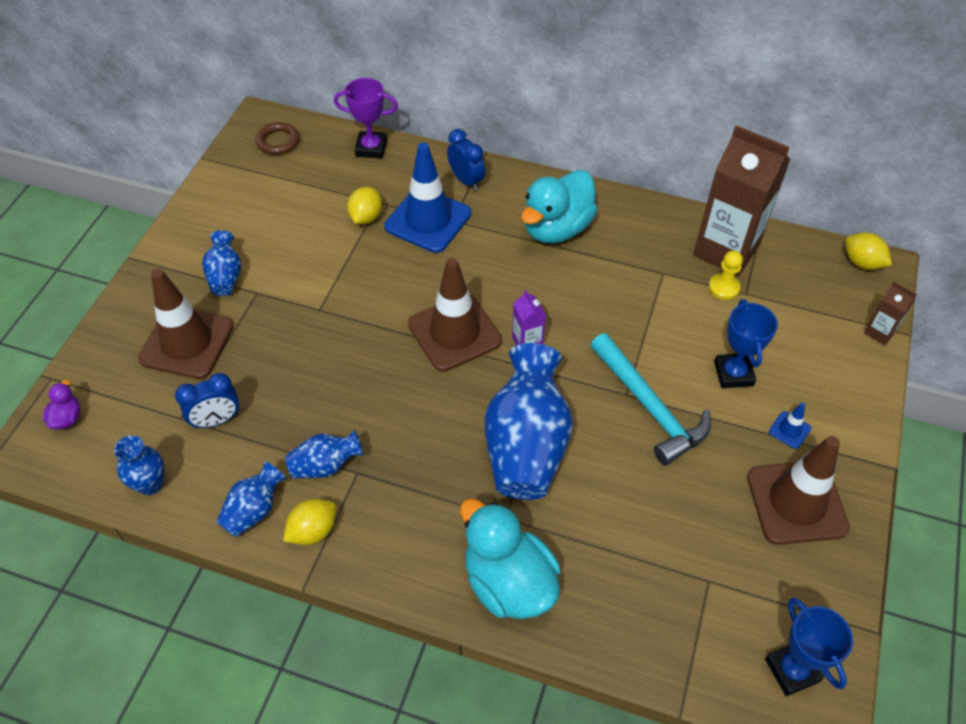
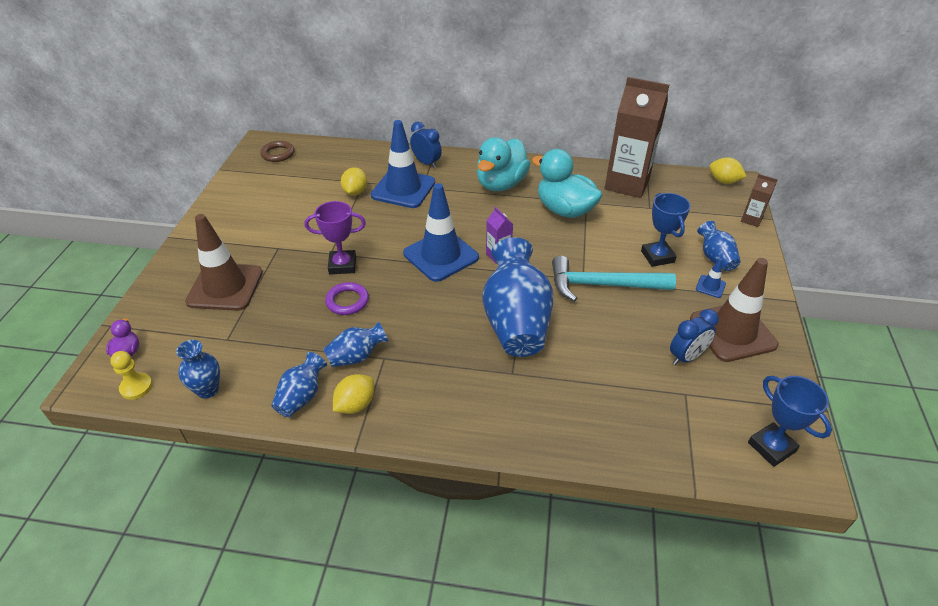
camera: 10 degrees left, 10 degrees down
blue clock [175,373,239,428] -> blue clock moved to [670,309,719,365]
blue vase [202,230,241,296] -> blue vase moved to [697,221,741,271]
purple trophy [334,78,398,159] -> purple trophy moved to [305,201,366,274]
brown traffic cone [408,258,502,372] -> blue traffic cone [403,183,479,282]
turquoise duck [460,498,561,619] -> turquoise duck moved to [532,149,602,218]
turquoise hammer [590,333,711,466] -> turquoise hammer turned 135 degrees clockwise [552,256,676,302]
yellow pawn [709,250,743,300] -> yellow pawn moved to [110,351,153,400]
none -> purple ring [325,282,369,315]

